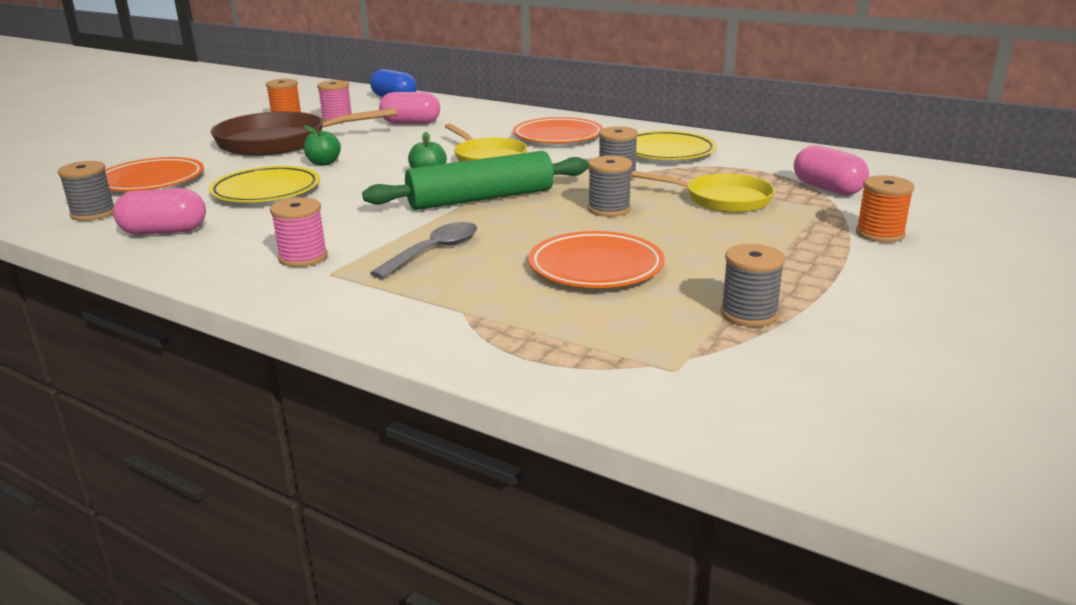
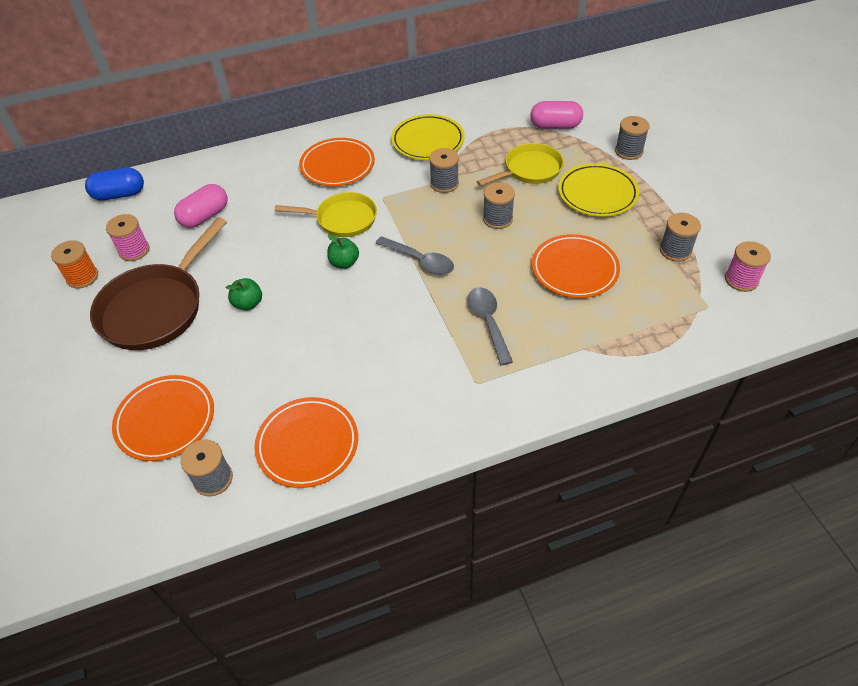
camera: 50 degrees left, 25 degrees up
pink capsule [113,188,206,235] -> orange plate [254,397,358,488]
yellow plate [208,166,320,202] -> yellow plate moved to [558,163,639,217]
pink spool [270,197,328,267] -> pink spool moved to [725,241,771,292]
green rolling pin [362,151,589,210] -> grey spoon [375,236,454,275]
orange spool [856,175,914,243] -> grey spool [615,116,650,160]

